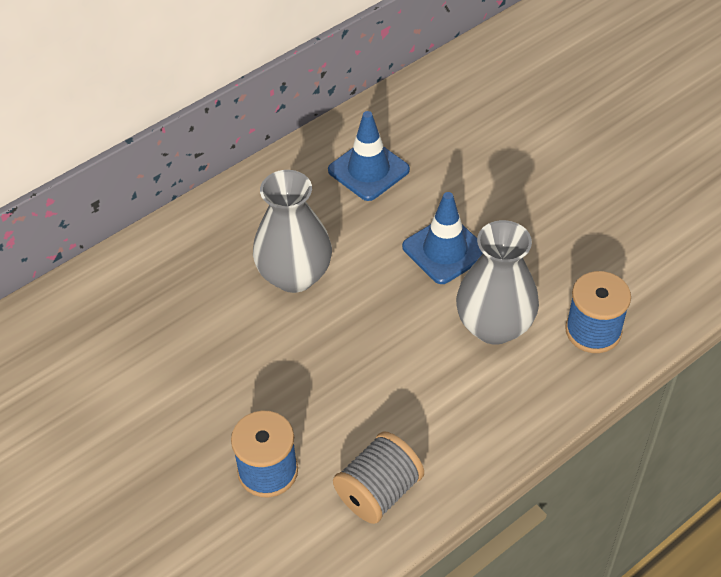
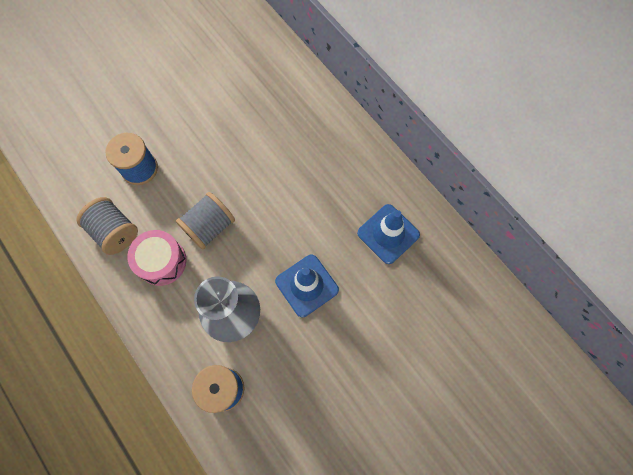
camera: 90 degrees right, 20 degrees up
grey vase [253,170,332,293] -> none
none -> pink drum [127,230,186,286]
none -> grey spool [176,192,235,250]

